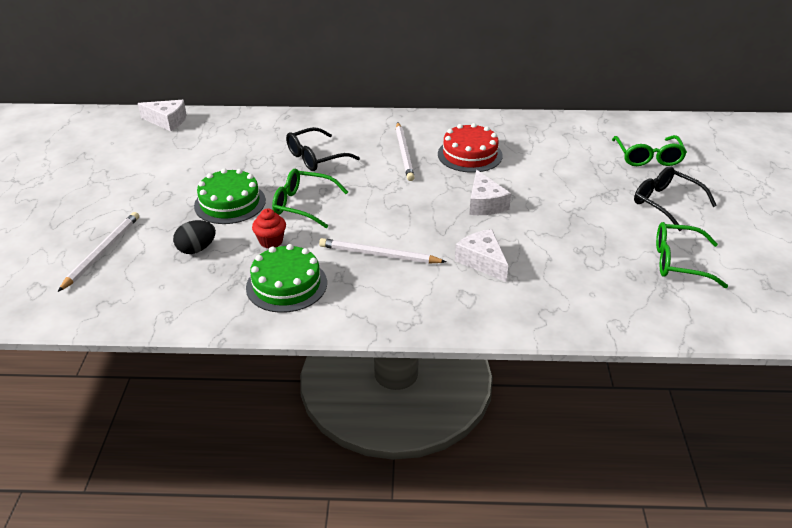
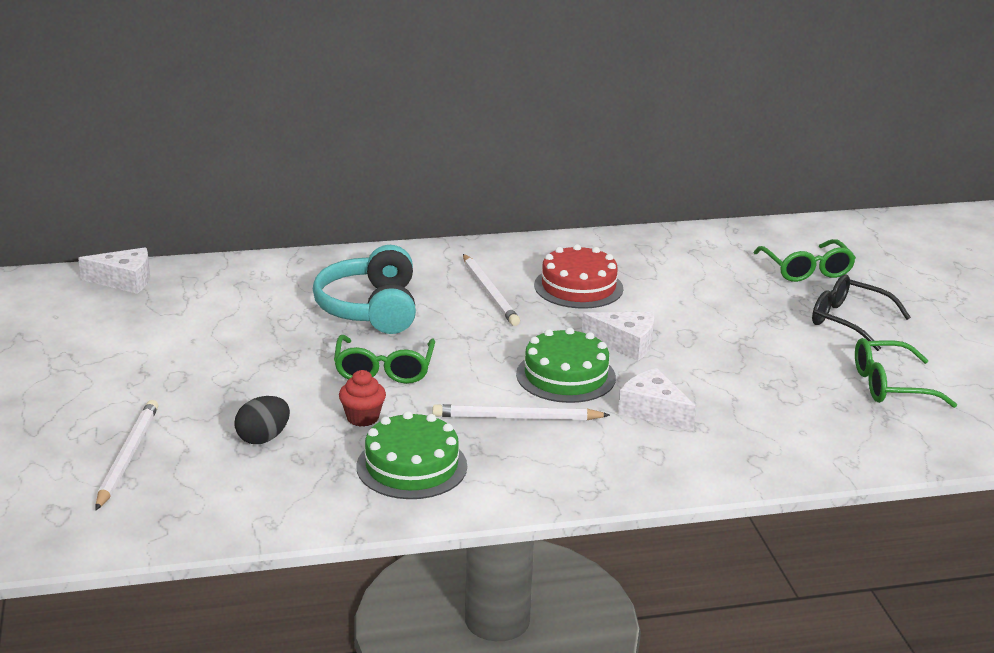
camera: 15 degrees left, 10 degrees down
green cake [194,168,266,224] -> green cake moved to [516,327,616,403]
green glasses [272,168,348,228] -> green glasses turned 90 degrees counterclockwise [334,335,435,384]
black glasses [286,127,360,171] -> turquoise headphones [313,245,416,334]
white cheese [469,170,511,215] -> white cheese turned 45 degrees counterclockwise [582,312,654,361]

